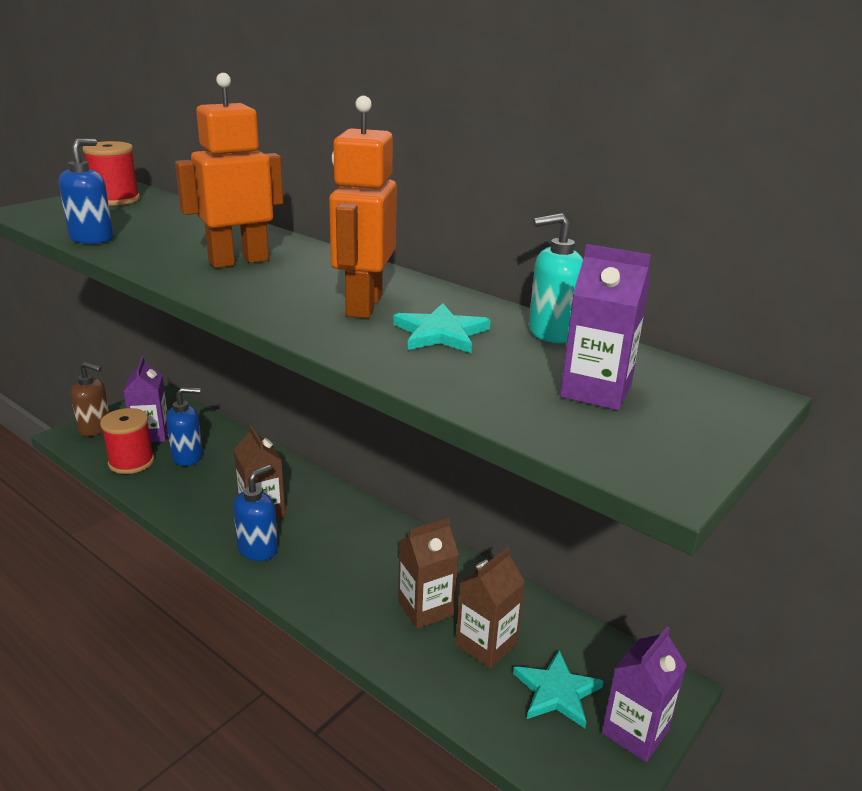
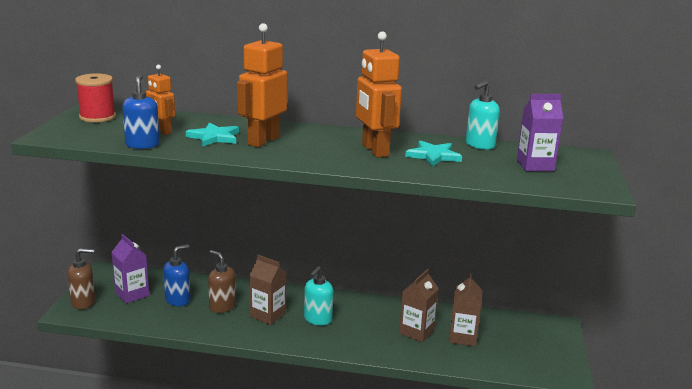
camera: 30 degrees left, 5 degrees down
red spool [100,408,155,474] -> none
blue soap dispenser [233,465,278,561] -> none
turquoise star [513,650,604,728] -> turquoise star moved to [186,122,239,147]
purple carton [602,626,687,762] -> none
none -> orange robot [145,65,175,135]
none -> brown soap dispenser [208,250,236,313]
none -> turquoise soap dispenser [304,266,333,325]

